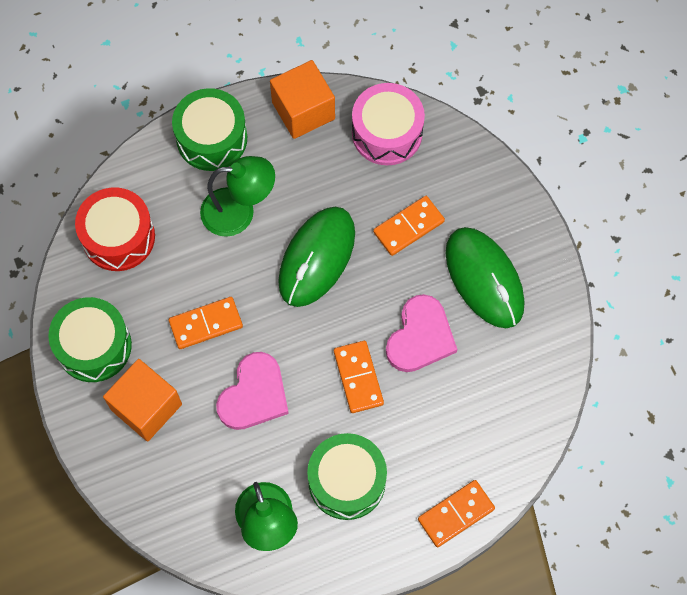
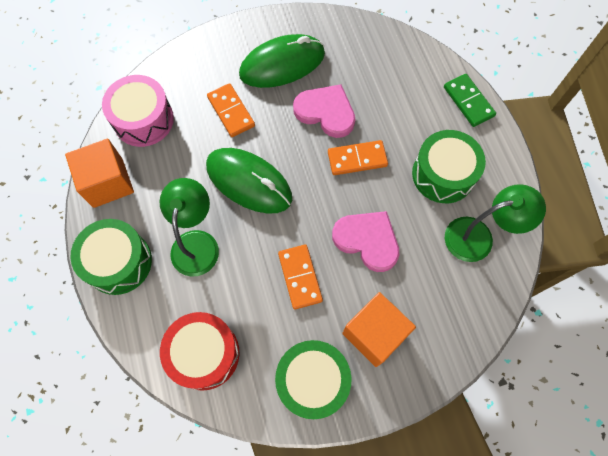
camera: 85 degrees left, 0 degrees up
orange domino [418,480,495,547] -> green domino [444,74,496,127]

